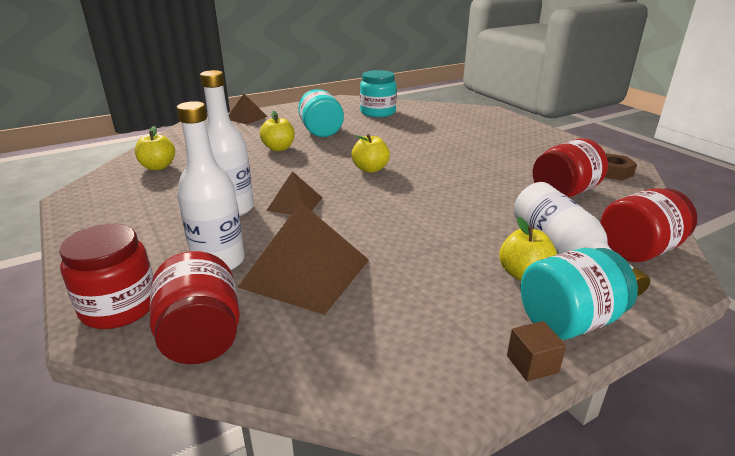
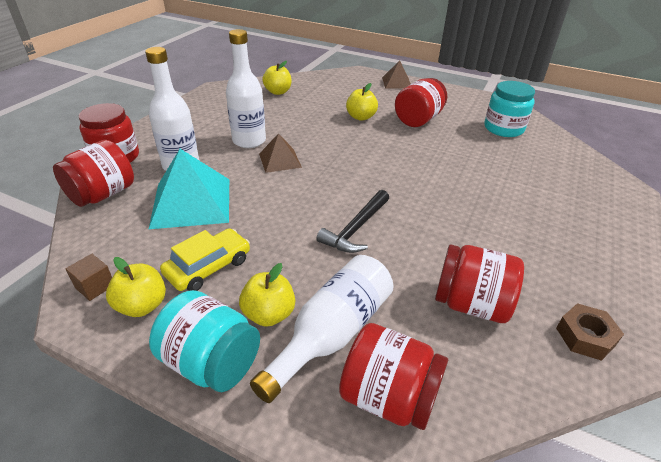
camera: 55 degrees right, 10 degrees up
brown pyramid [238,202,369,315] -> turquoise pyramid [149,149,229,229]
turquoise jar [298,89,344,137] -> red jar [395,78,447,127]
yellow apple [352,134,390,173] -> yellow apple moved to [106,257,166,317]
brown cube [507,321,566,381] -> brown cube moved to [65,254,112,301]
none -> yellow car [160,228,250,291]
none -> black hammer [316,190,389,253]

